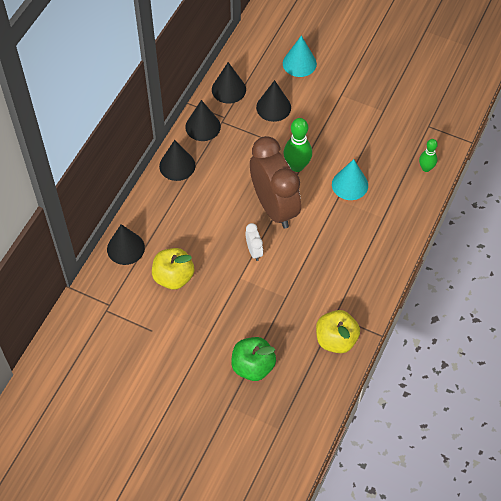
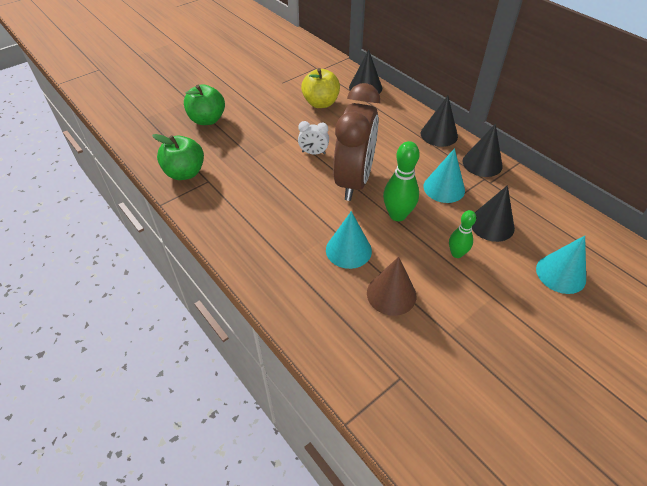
camera: 115 degrees right, 10 degrees down
black cone [212,62,246,104] -> none
brown clock [250,136,301,229] -> brown clock turned 75 degrees counterclockwise [333,83,380,201]
yellow apple [316,310,360,353] -> green apple [152,134,204,180]
green bowling pin [419,139,438,172] -> green bowling pin moved to [449,210,476,258]
none -> brown cone [367,257,416,316]
none -> turquoise cone [423,148,465,203]

